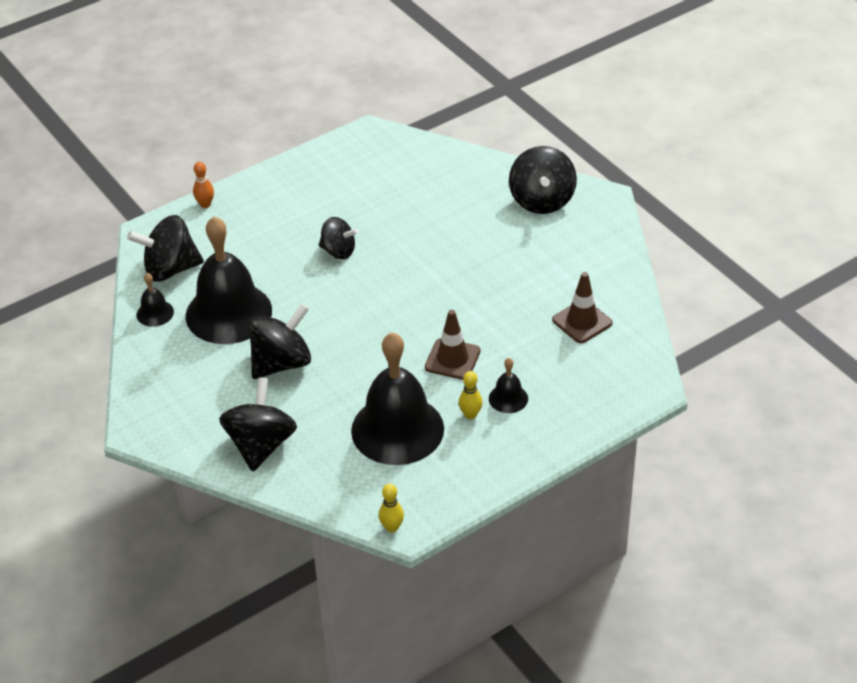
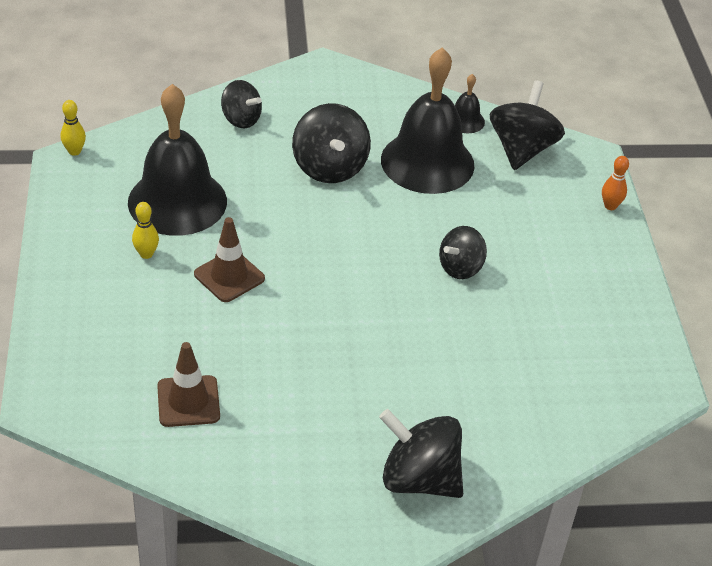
camera: 115 degrees right, 0 degrees up
black spinning top [219,377,297,472] -> black spinning top [221,80,262,128], size x0.64
black bell [489,358,528,413] -> none

